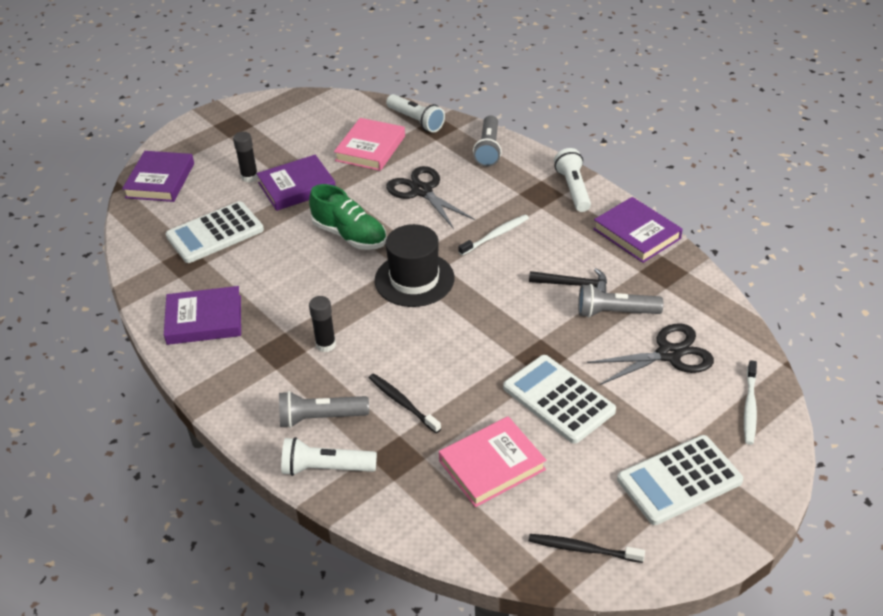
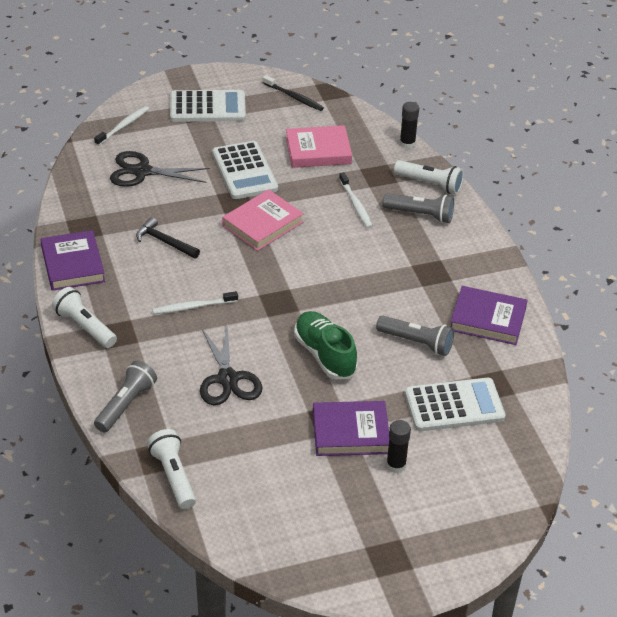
camera: 160 degrees left, 0 degrees up
purple book [122,151,194,202] -> none
black glue stick [309,296,336,352] -> black glue stick moved to [399,102,419,149]
pink book [334,118,405,171] -> pink book moved to [222,189,304,251]
black toothbrush [369,374,441,433] -> white toothbrush [339,172,373,228]
black hat [375,224,454,307] -> none
white flashlight [554,148,591,212] -> white flashlight turned 120 degrees clockwise [52,287,117,348]
grey flashlight [578,284,664,318] -> grey flashlight moved to [376,316,454,356]

